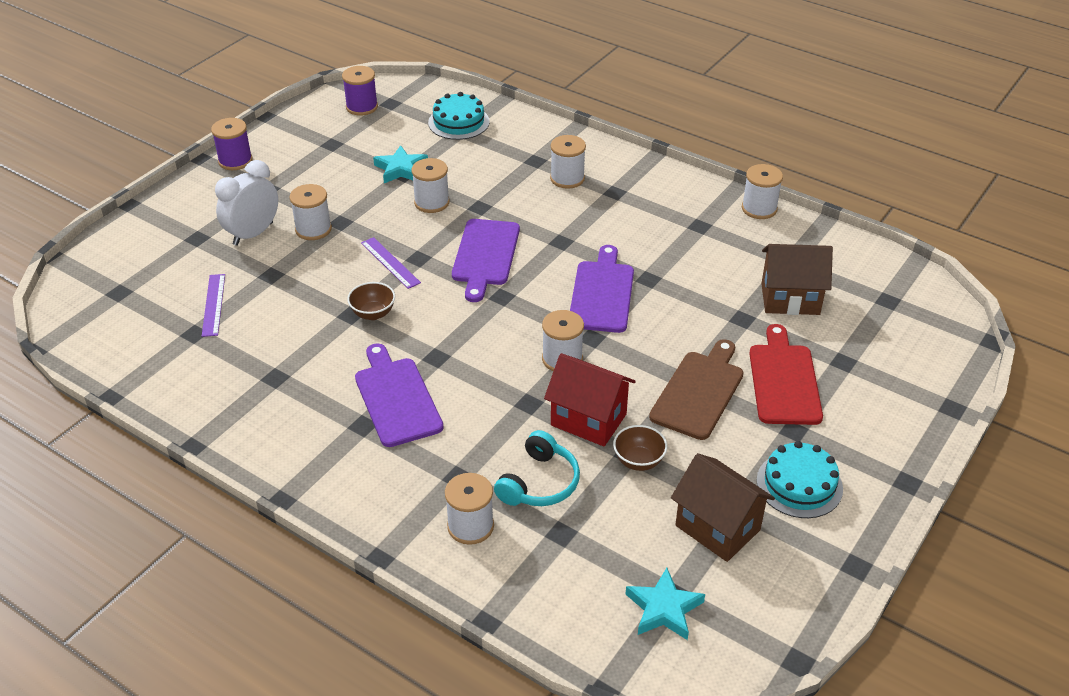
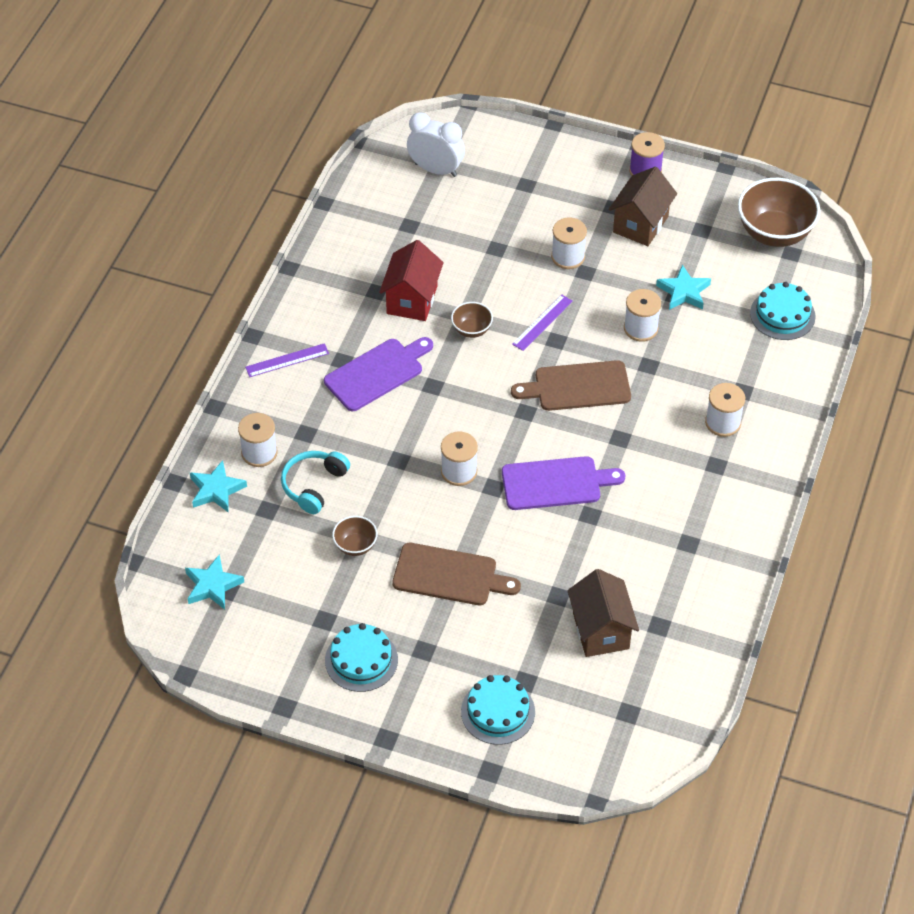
camera: 75 degrees right, 10 degrees up
purple ruler [202,274,225,337] -> purple ruler moved to [245,343,329,377]
white clock [215,160,278,246] -> white clock moved to [407,112,465,177]
purple spool [342,66,378,116] -> brown bowl [738,178,820,247]
purple cutting board [452,219,520,302] -> brown cutting board [511,360,631,411]
turquoise headphones [494,430,580,506] -> turquoise headphones turned 105 degrees clockwise [281,451,350,514]
red house [544,353,636,447] -> red house moved to [379,240,444,321]
brown house [671,453,775,562] -> brown house moved to [609,167,677,246]
white spool [742,164,783,219] -> none
red cutting board [749,324,823,425] -> none
none -> turquoise star [190,460,247,512]
none -> turquoise cake [461,675,535,745]

